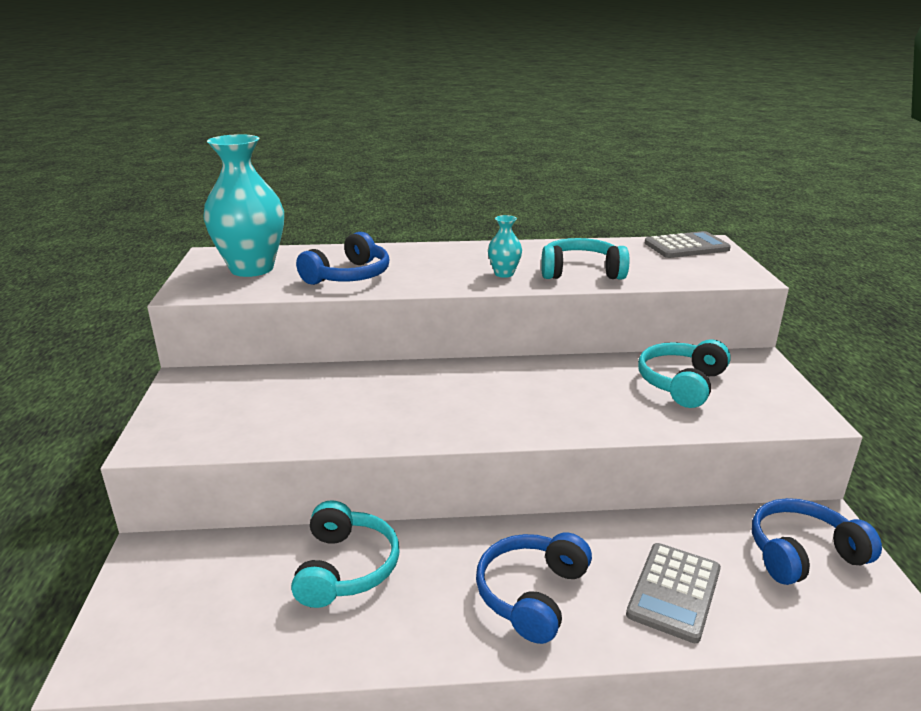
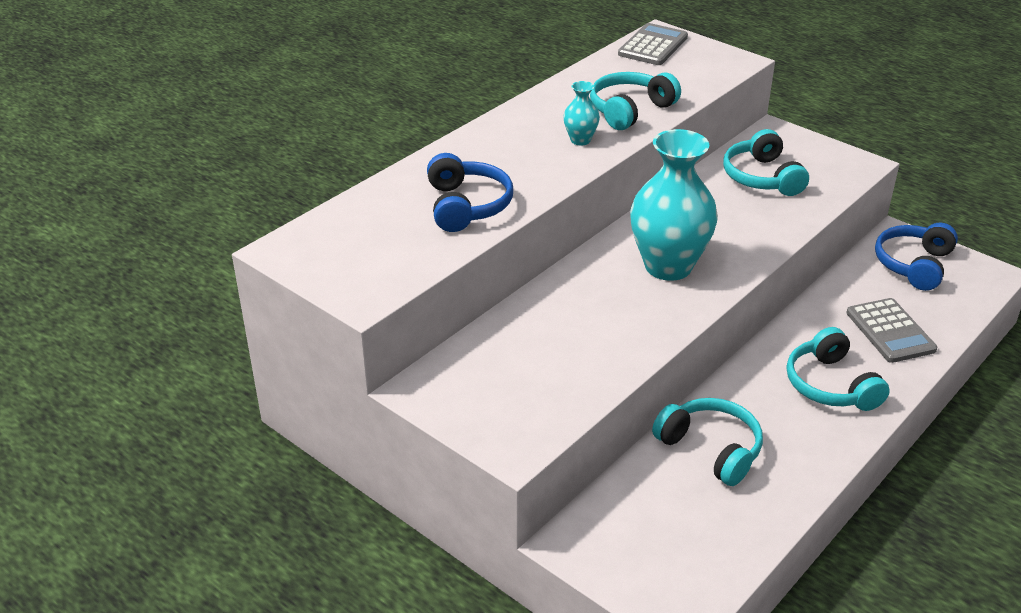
camera: 45 degrees left, 10 degrees up
turquoise vase [203,134,284,277] -> turquoise vase moved to [630,129,718,281]
blue headphones [476,532,592,644] -> turquoise headphones [787,327,890,411]

